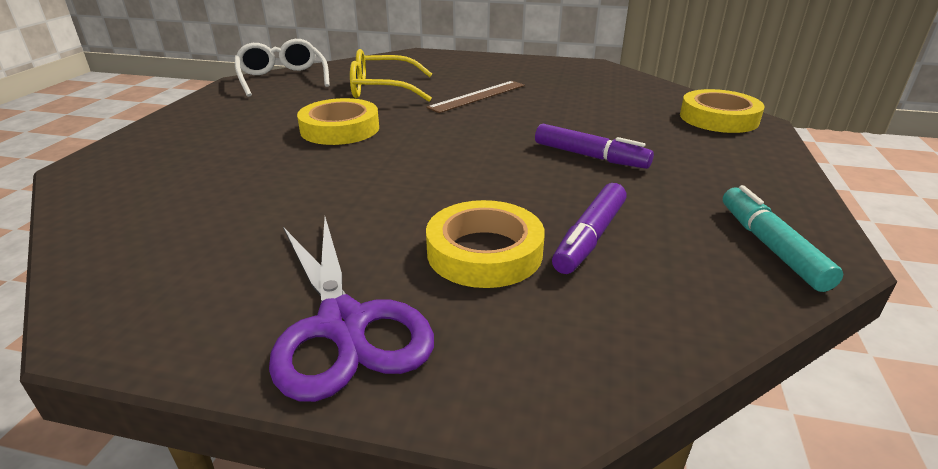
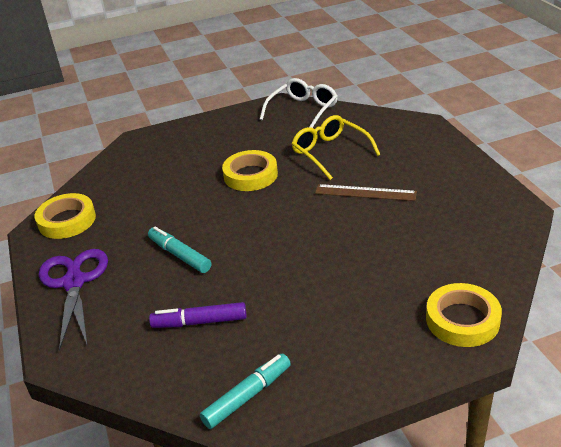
camera: 60 degrees right, 5 degrees up
purple scissors [269,217,434,402] -> purple scissors turned 135 degrees clockwise [39,249,108,351]
yellow tape [426,200,545,288] -> yellow tape moved to [34,193,96,239]
purple marker [535,124,654,169] -> none
none -> turquoise marker [148,226,211,273]

